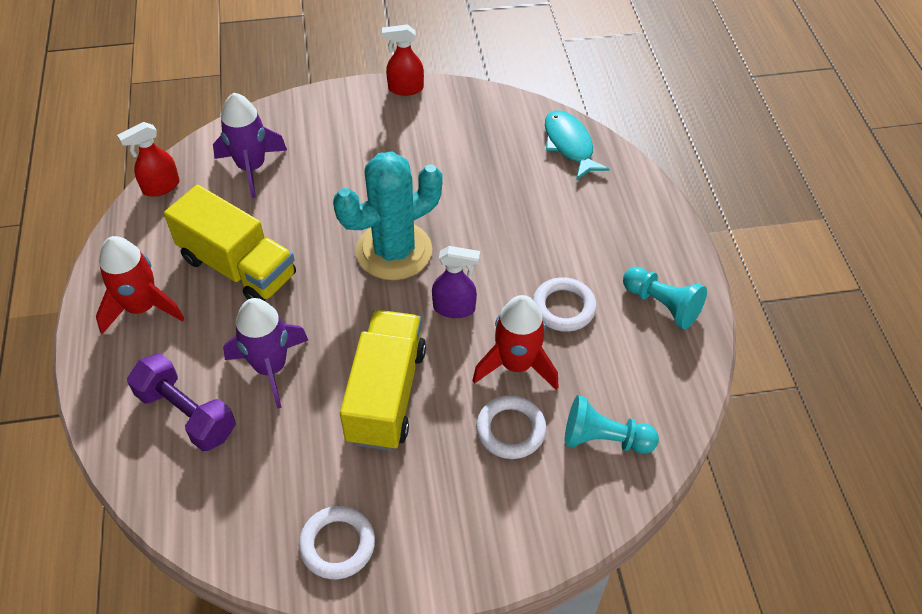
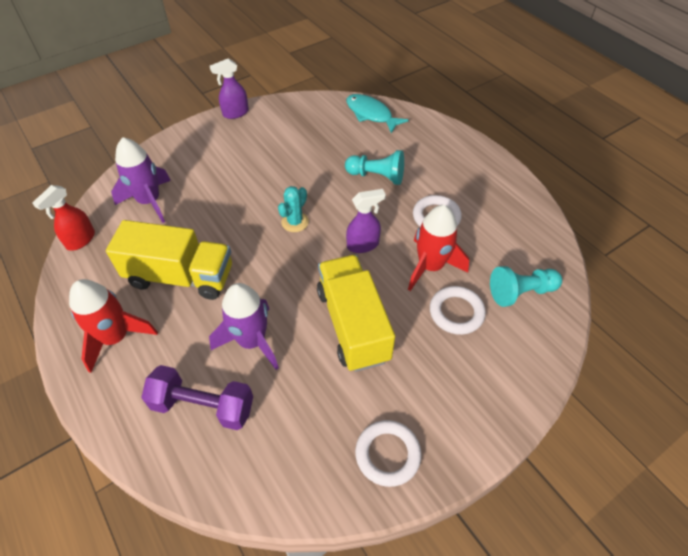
camera: 25 degrees left, 0 degrees up
turquoise cactus [333,152,443,280] -> turquoise cactus [278,186,309,232], size x0.45
red spray bottle [382,24,424,96] -> purple spray bottle [210,58,249,119]
turquoise pawn [623,266,707,329] -> turquoise pawn moved to [345,150,404,185]

